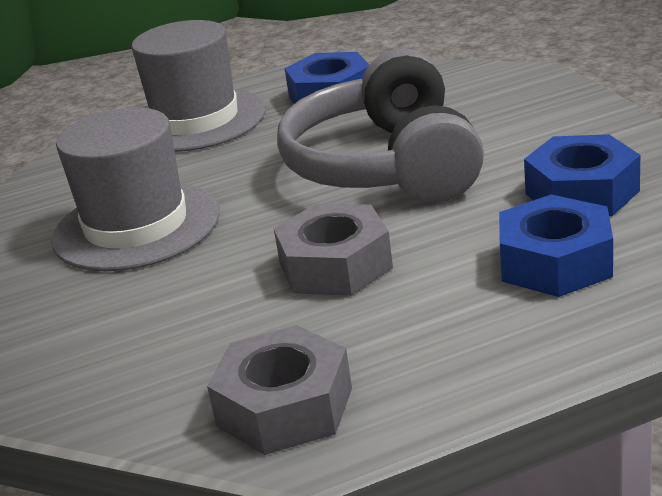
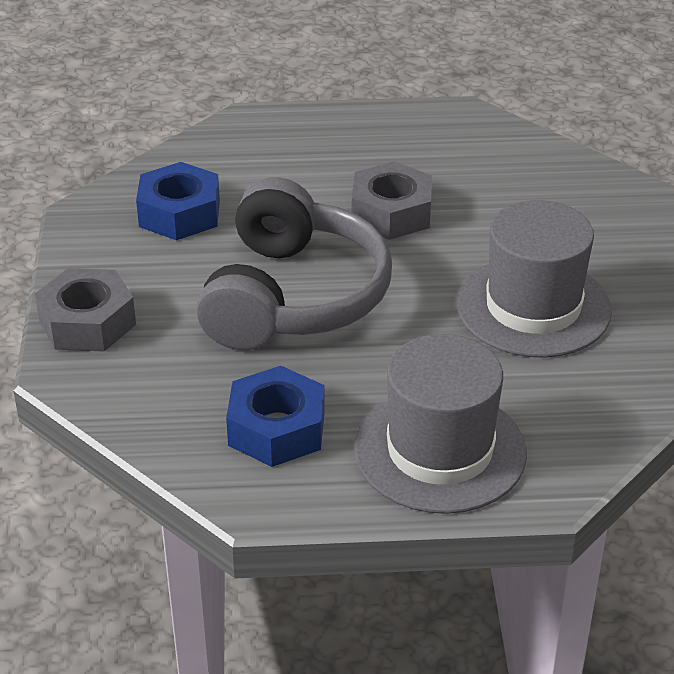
camera: 165 degrees left, 10 degrees up
grey nut [207,325,352,455] -> grey nut moved to [35,268,136,351]
blue nut [499,195,613,297] -> none

